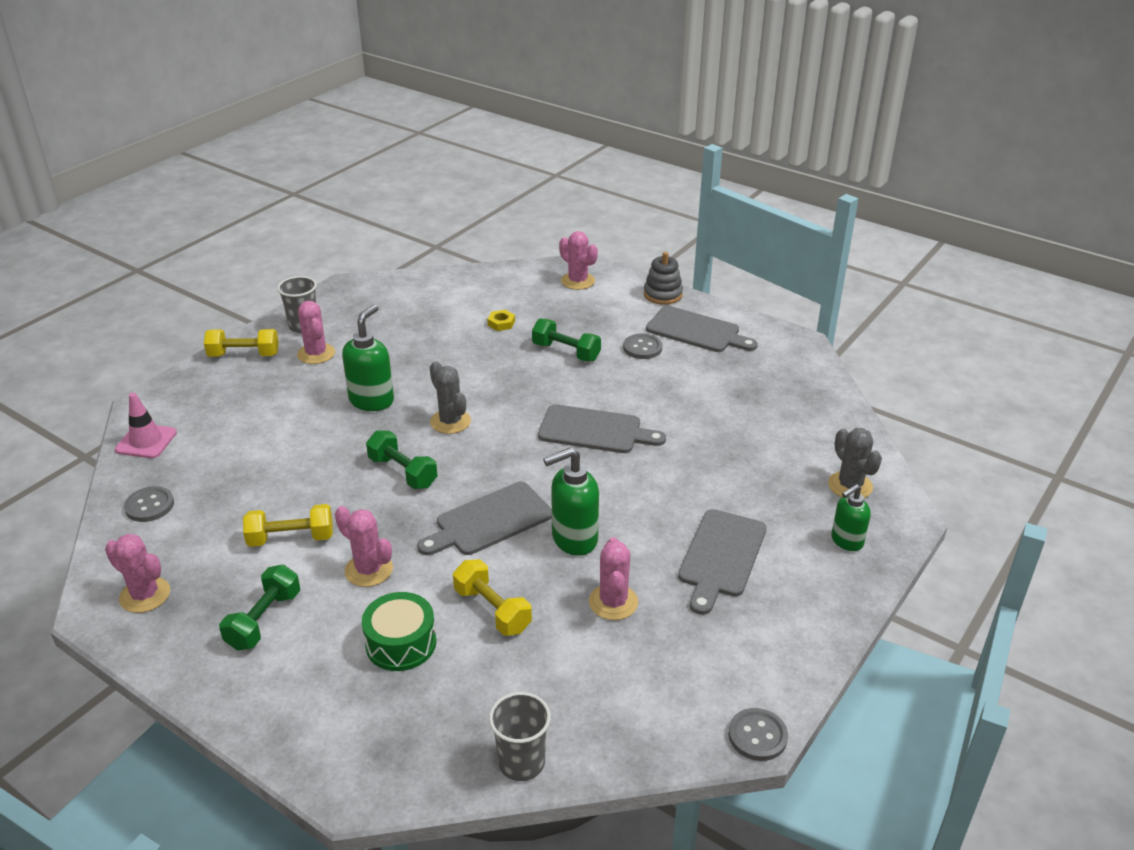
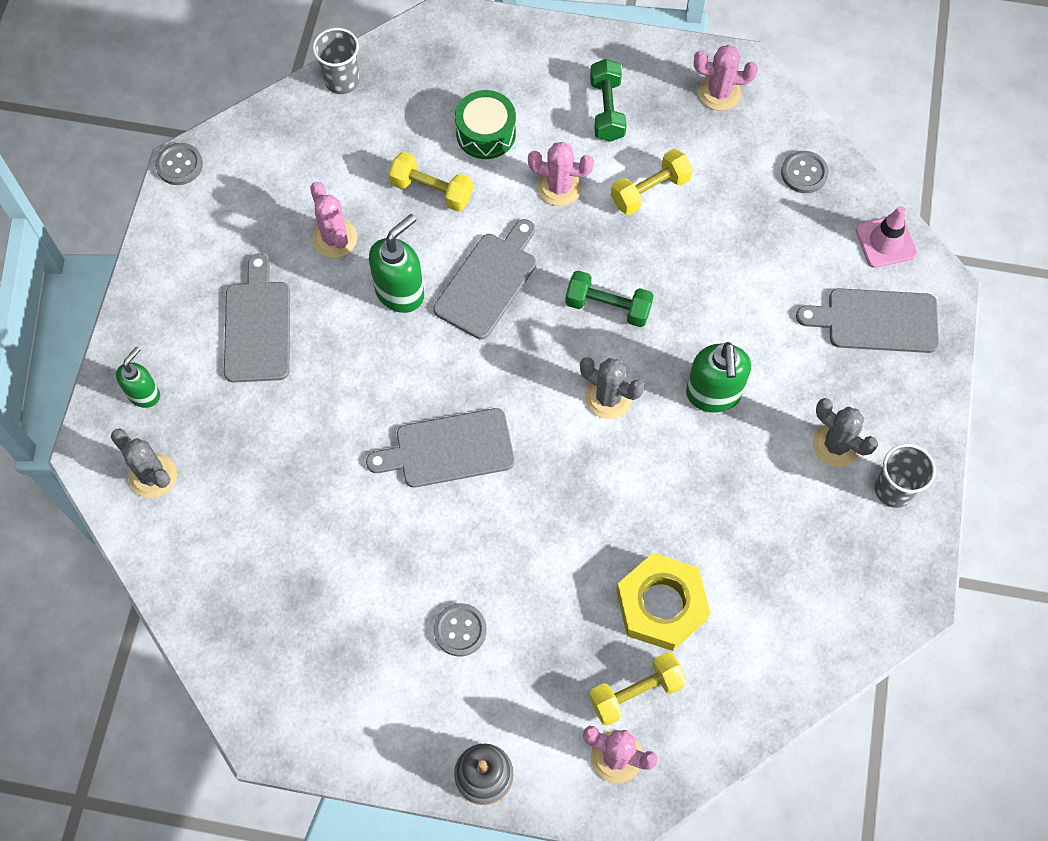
camera: 155 degrees right, 30 degrees up
yellow dumbbell [204,329,279,357] -> yellow dumbbell moved to [589,652,686,726]
pink cactus [297,301,335,364] -> grey cactus [813,398,878,467]
yellow nut [488,310,515,331] -> yellow nut [616,553,710,651], size x2.42
green dumbbell [532,318,601,361] -> none
grey cutting board [646,306,758,352] -> grey cutting board moved to [796,288,939,353]

